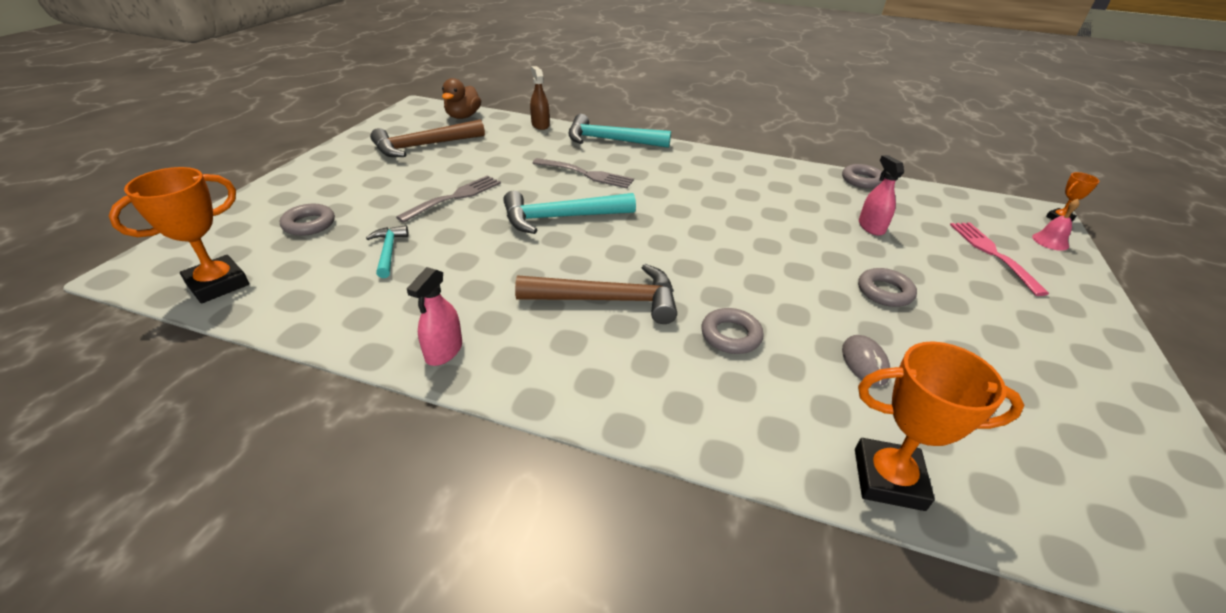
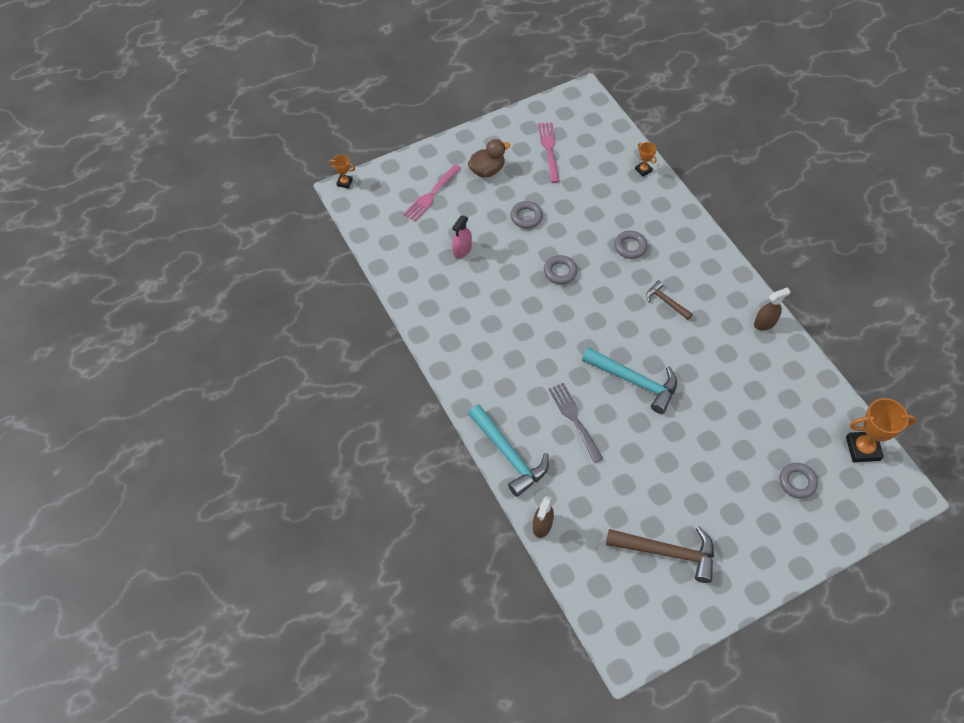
camera: 135 degrees left, 20 degrees up
turquoise hammer [366,225,409,278] -> none
grey fork [396,175,501,223] -> none
pink spray bottle [407,267,462,366] -> brown spray bottle [754,287,791,330]
brown duck [442,78,481,119] -> brown duck moved to [468,139,510,177]
brown hammer [515,264,677,324] -> brown hammer [646,280,693,320], size x0.54
grey ring [842,164,882,189] -> grey ring moved to [544,255,577,284]
grey mouse [842,335,890,386] -> none
orange trophy [855,341,1025,511] -> orange trophy [635,142,657,177], size x0.52
pink bell [1032,199,1080,251] -> none
none -> pink fork [538,122,560,183]

